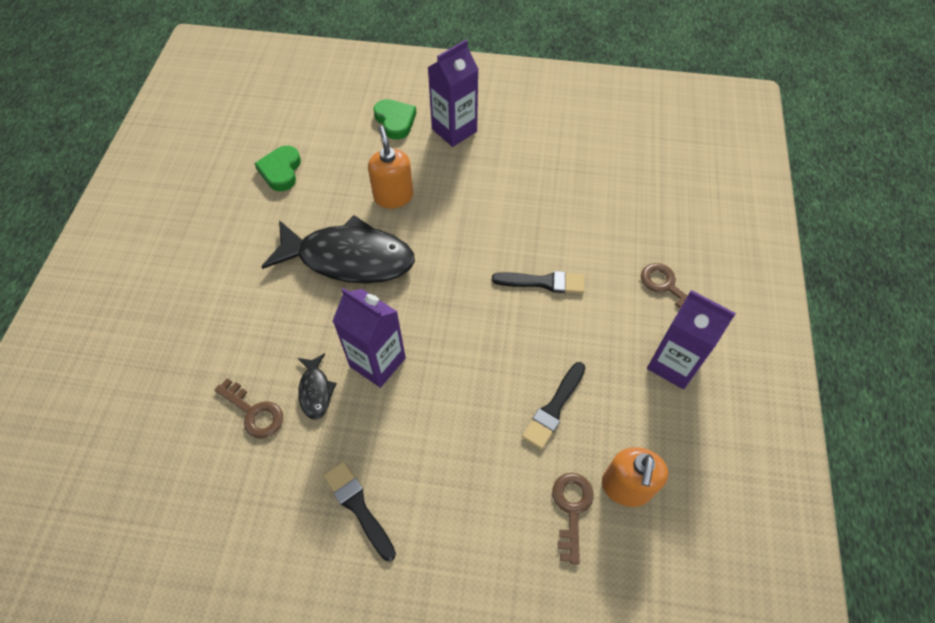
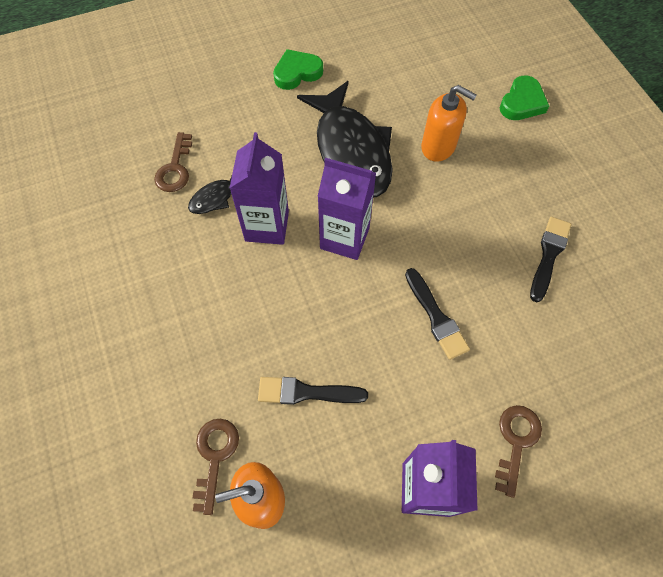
camera: 60 degrees right, 5 degrees up
green heart [254,146,301,191] -> green heart moved to [273,49,323,90]
black brush [323,461,396,561] -> black brush moved to [530,217,571,302]
orange soap dispenser [368,126,413,208] -> orange soap dispenser turned 75 degrees clockwise [421,85,477,162]
purple carton [428,40,479,147] -> purple carton moved to [317,158,376,260]
brown key [552,473,594,564] -> brown key turned 60 degrees counterclockwise [193,419,239,515]

